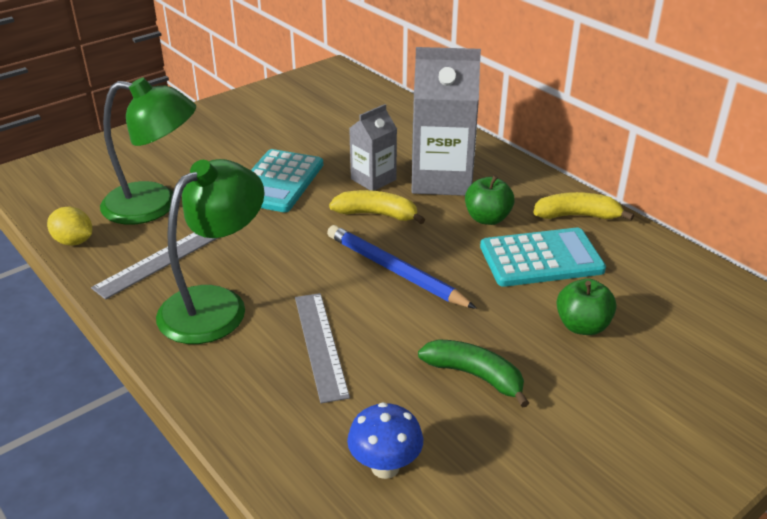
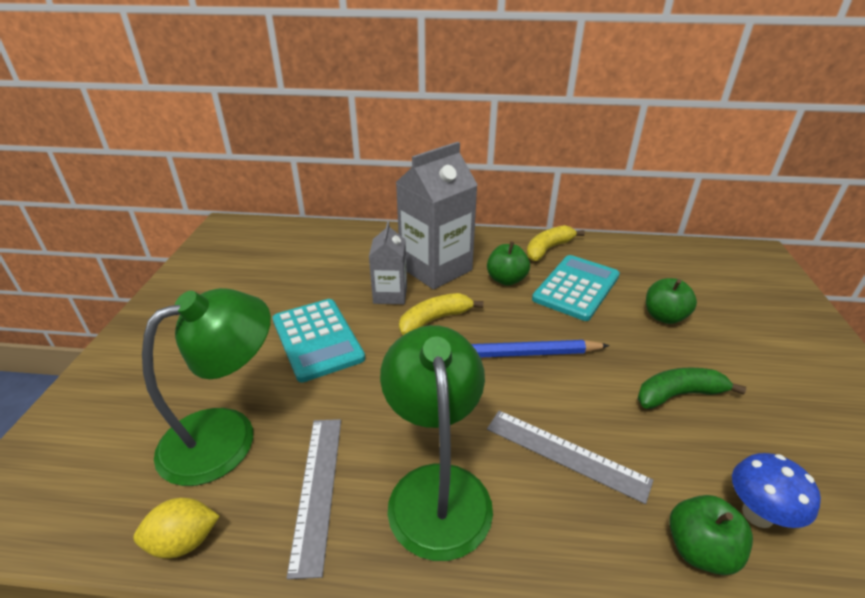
camera: 45 degrees left, 0 degrees up
none -> green apple [669,495,753,575]

